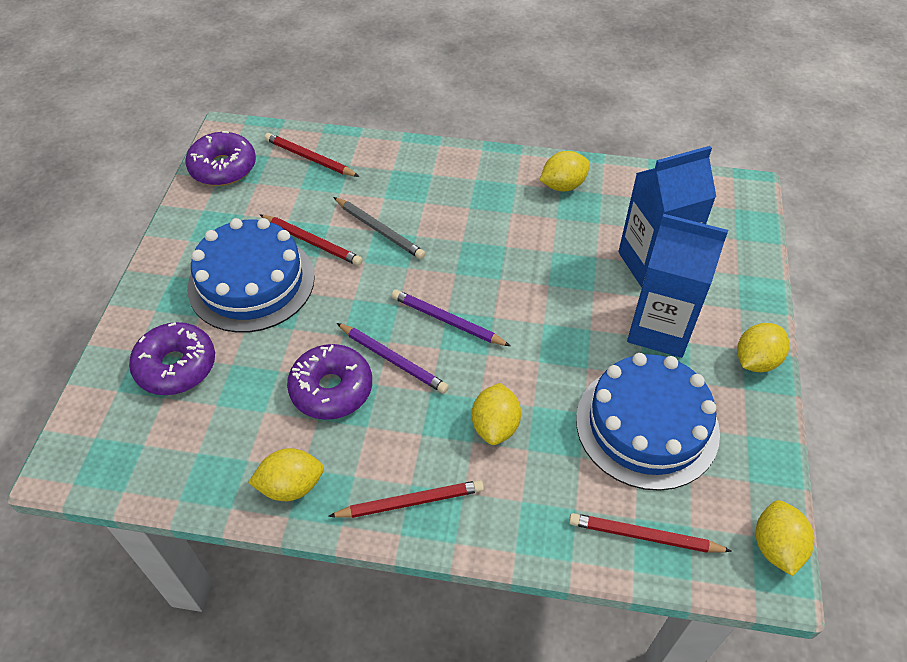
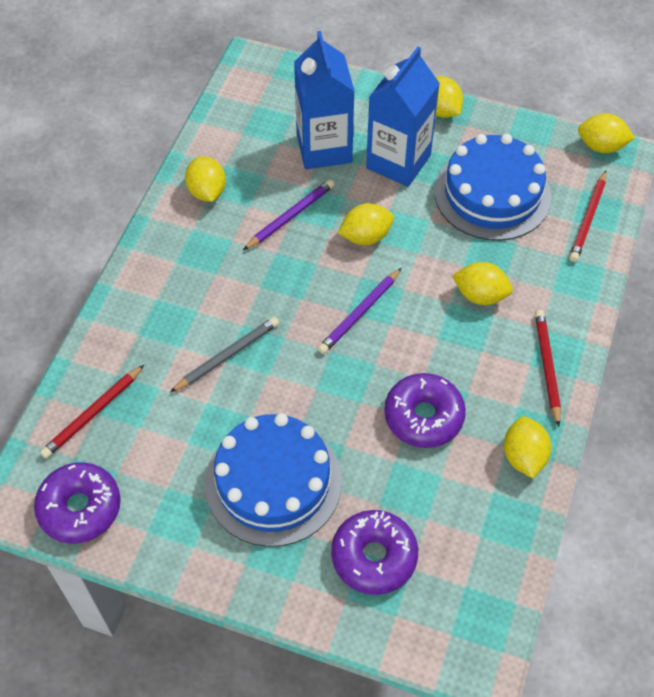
camera: 80 degrees left, 5 degrees up
red pencil [260,215,363,266] -> none
purple pencil [337,323,449,393] -> purple pencil moved to [243,179,335,250]
none -> yellow lemon [338,203,394,245]

